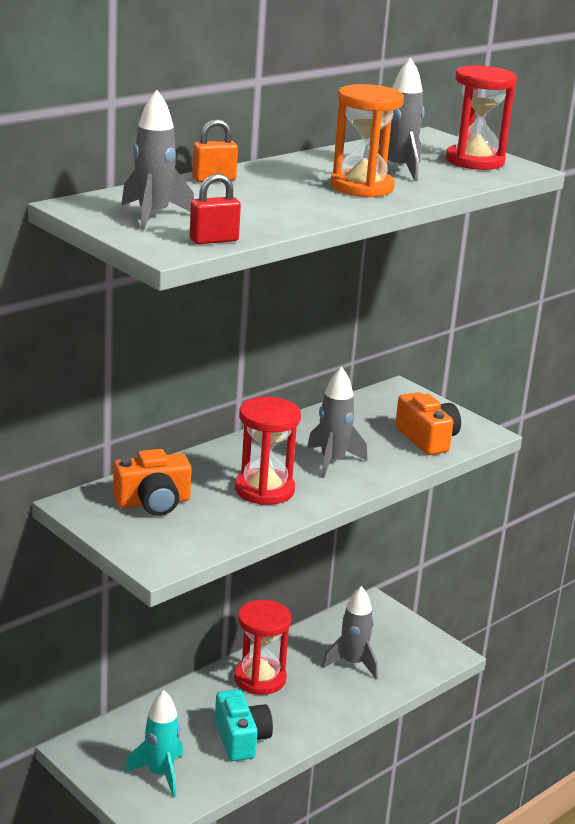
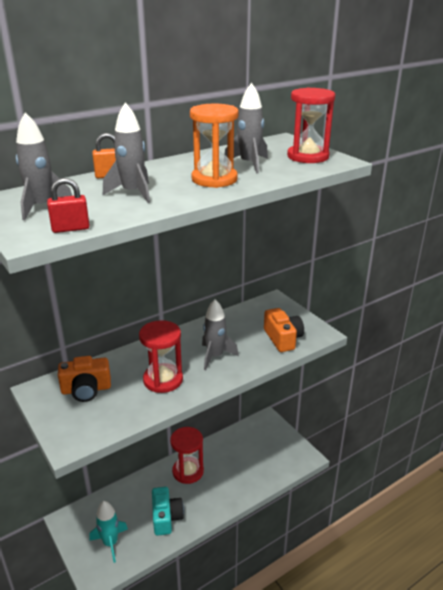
camera: 10 degrees right, 5 degrees up
grey rocket [322,586,378,679] -> grey rocket moved to [103,102,150,203]

